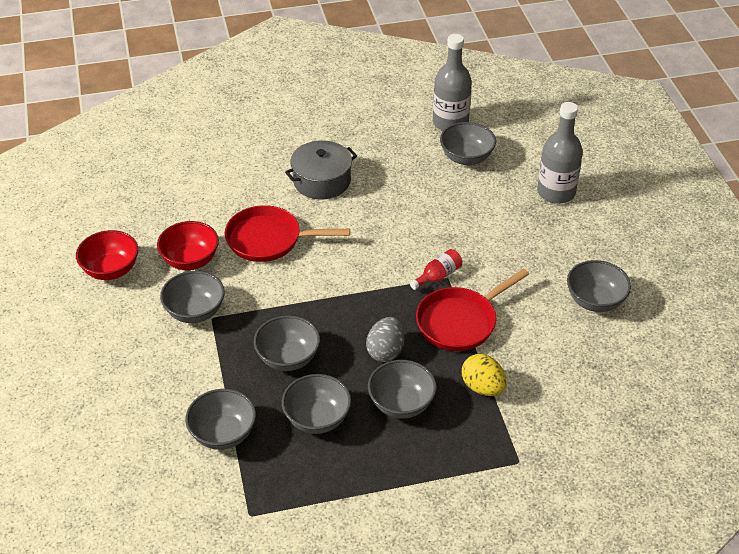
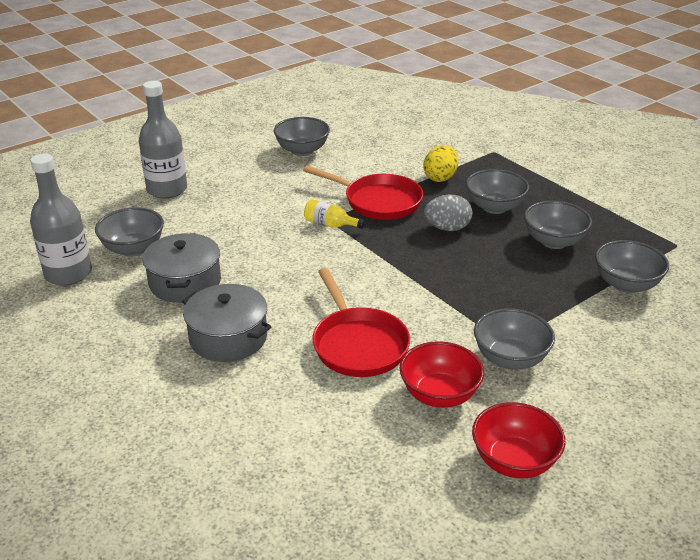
camera: 115 degrees left, 10 degrees down
grey bowl [254,315,320,371] -> none
red bottle [410,249,462,290] -> yellow bottle [304,199,365,229]
none -> grey pot [142,233,221,303]

